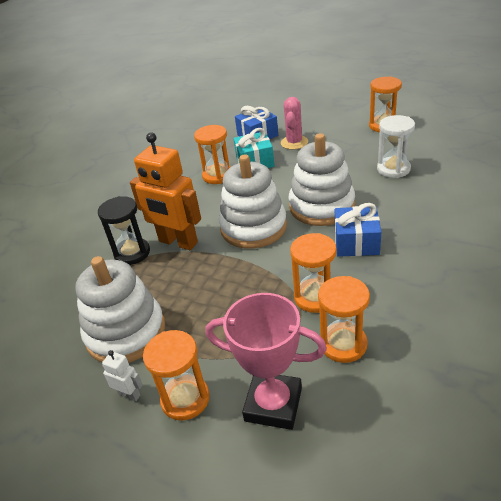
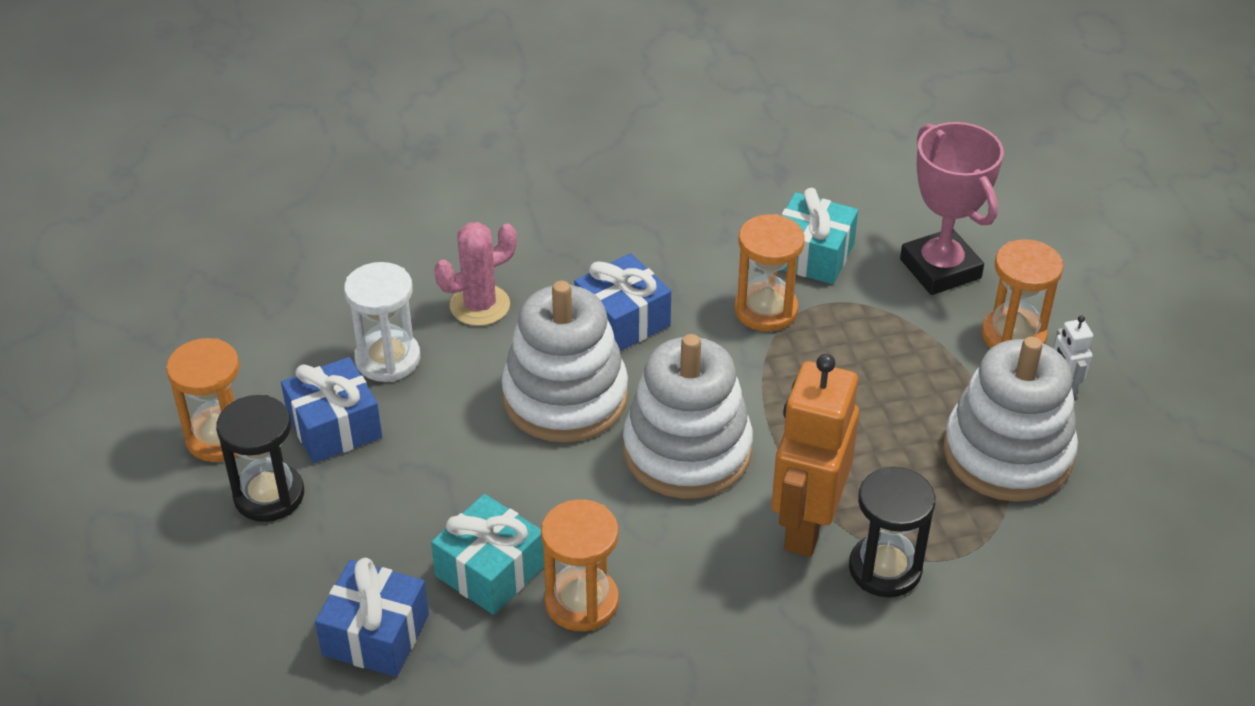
camera: 135 degrees left, 5 degrees up
orange robot [130,133,201,250] -> orange robot turned 150 degrees counterclockwise [772,354,859,557]
pink cactus [281,97,308,150] -> pink cactus moved to [434,222,517,326]
orange hourglass [318,276,370,363] -> turquoise gift [782,188,858,284]
none -> black hourglass [216,395,304,522]
none -> blue gift [281,357,382,463]

